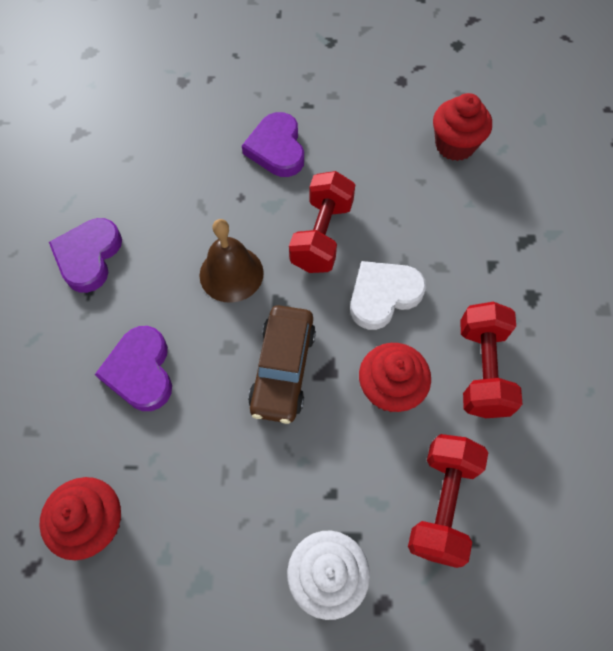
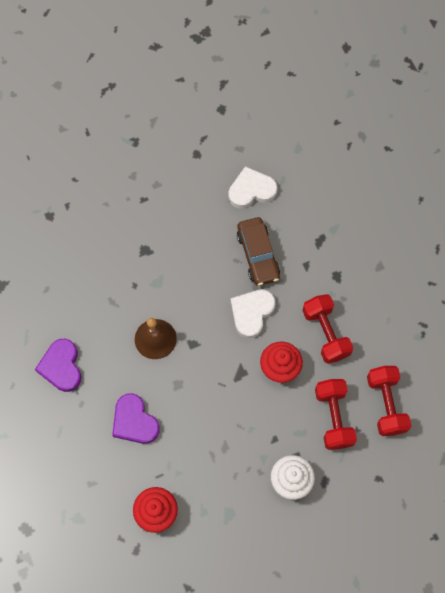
camera: 25 degrees left, 5 degrees up
purple heart [242,112,304,177] -> none
brown car [248,305,316,424] -> brown car moved to [237,217,280,286]
red dumbbell [289,171,355,273] -> red dumbbell moved to [367,366,411,436]
red cupcake [433,93,492,161] -> white heart [228,166,278,209]

